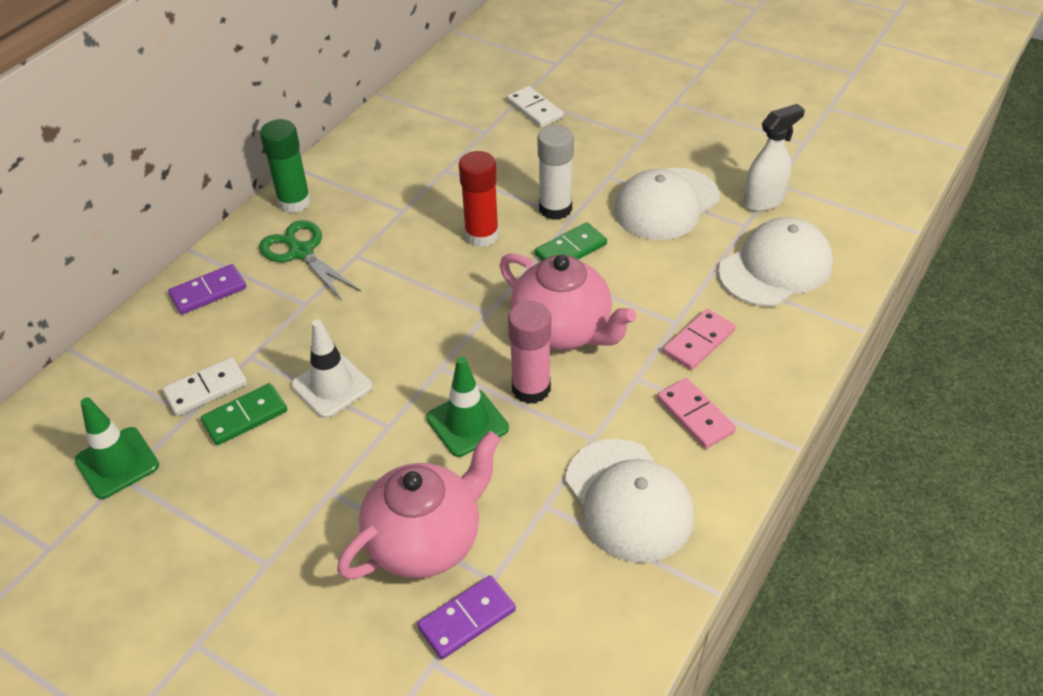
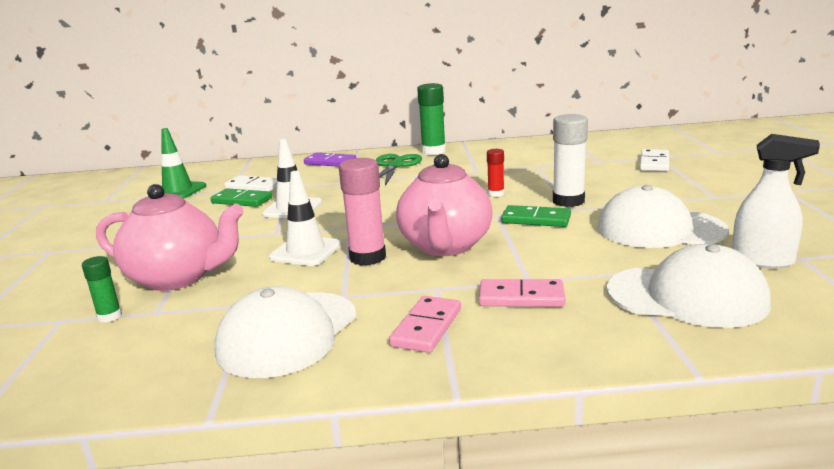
camera: 55 degrees right, 25 degrees down
purple domino [417,575,516,659] -> green glue stick [82,256,122,323]
green traffic cone [426,356,509,457] -> white traffic cone [269,171,342,266]
red glue stick [459,151,499,247] -> red glue stick [487,149,504,197], size x0.55

